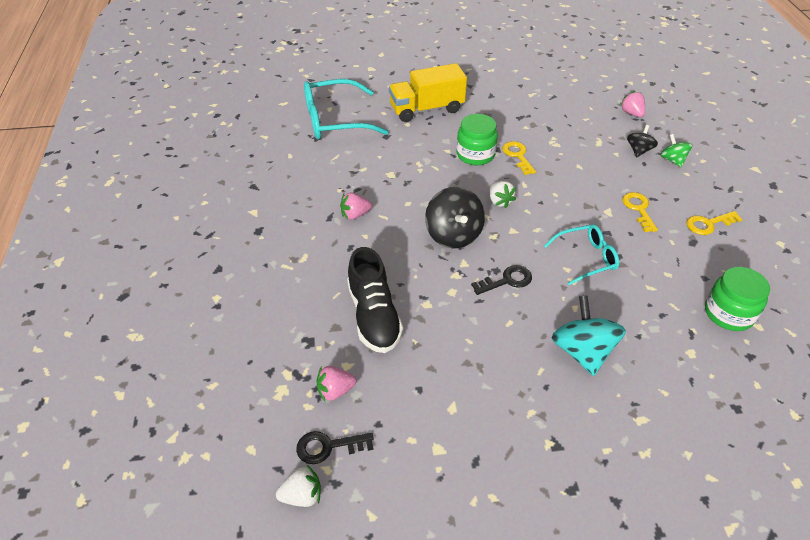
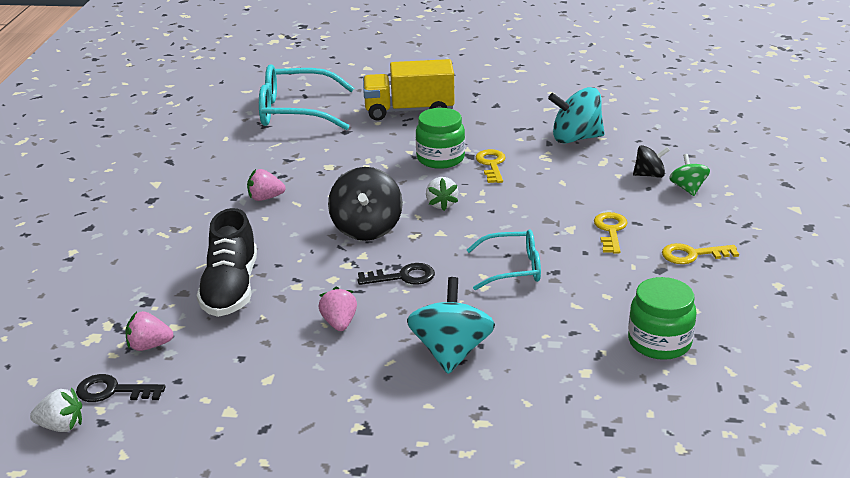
camera: 15 degrees right, 15 degrees down
pink strawberry [620,91,645,117] -> pink strawberry moved to [319,287,357,331]
black spinning top [627,125,658,157] -> black spinning top turned 45 degrees clockwise [633,145,670,178]
none -> turquoise spinning top [548,87,605,143]

